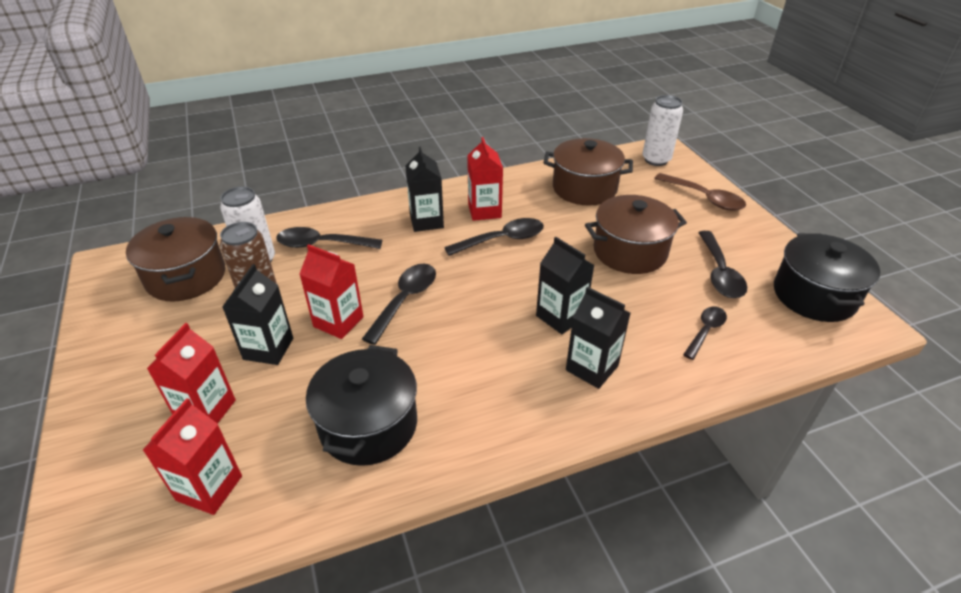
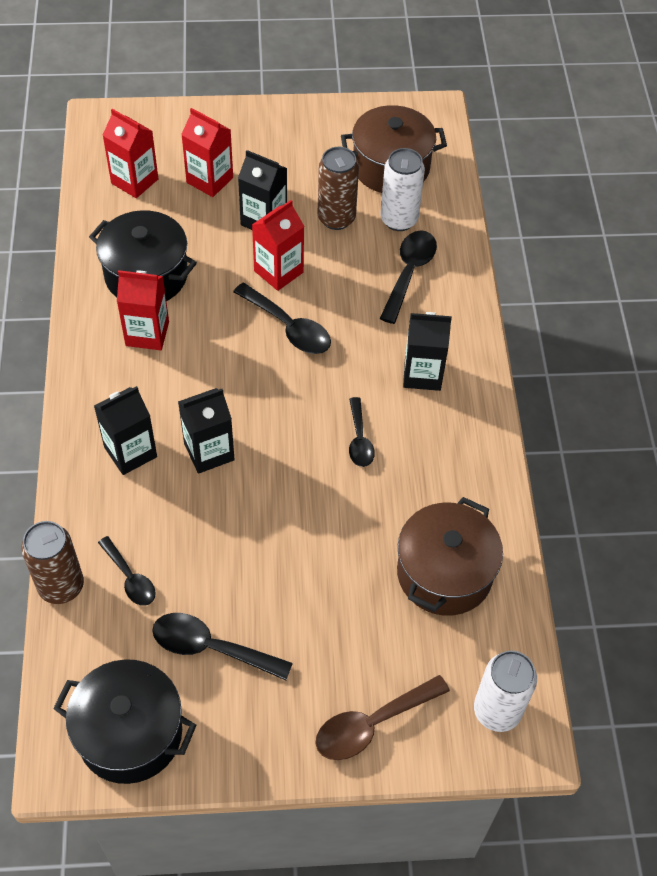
camera: 105 degrees right, 15 degrees up
black spoon [444,218,544,256] -> black spoon [349,397,375,467], size x0.65
red carton [467,137,503,221] -> red carton moved to [117,270,169,350]
brown pot [585,195,687,274] -> none
none -> brown can [21,521,84,604]

